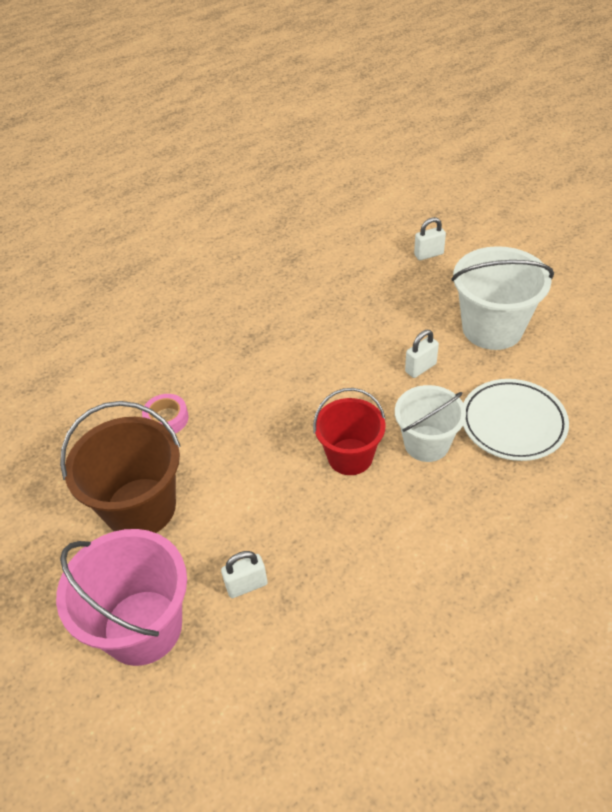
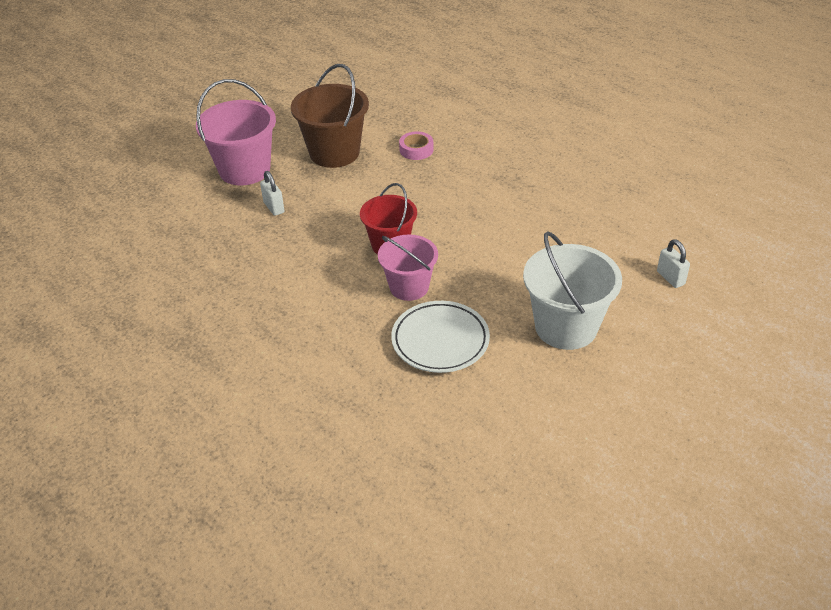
camera: 80 degrees right, 5 degrees down
white bucket [395,385,466,462] -> pink bucket [378,234,438,301]
white padlock [405,330,439,378] -> none

